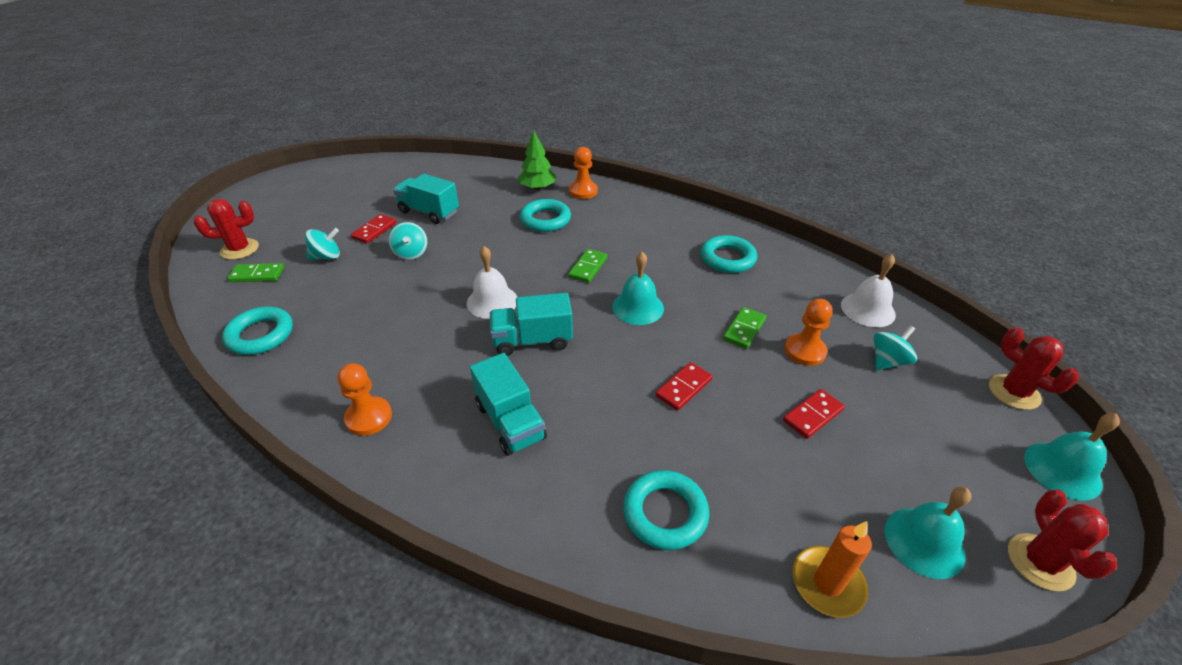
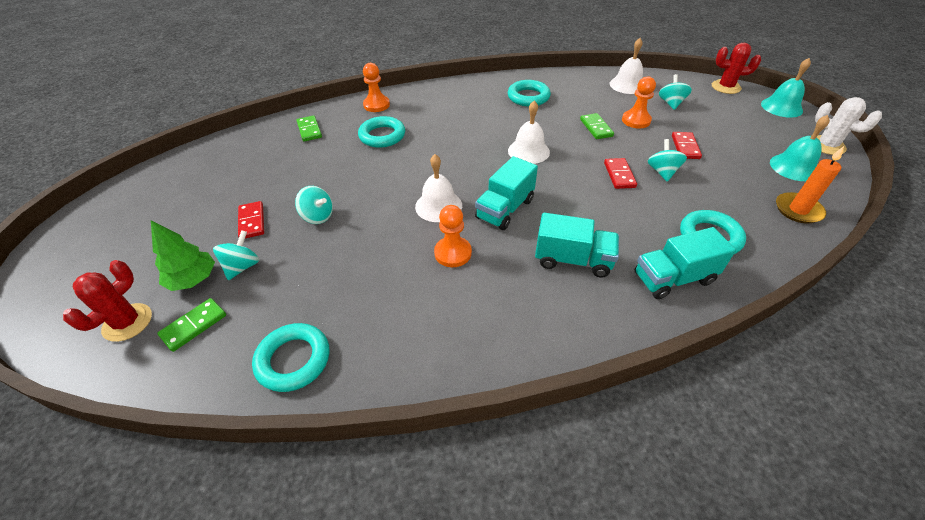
camera: 45 degrees left, 5 degrees up
orange pawn [337,363,392,436] -> orange pawn moved to [434,205,472,267]
turquoise truck [393,174,459,224] -> turquoise truck moved to [635,227,736,299]
green tree [518,131,556,190] -> green tree moved to [151,220,215,291]
green domino [568,249,607,283] -> green domino moved to [297,115,322,142]
turquoise bell [612,252,664,325] -> white bell [508,101,550,164]
red cactus [1008,490,1117,591] -> white cactus [815,97,882,155]
none -> turquoise spinning top [648,139,687,182]

